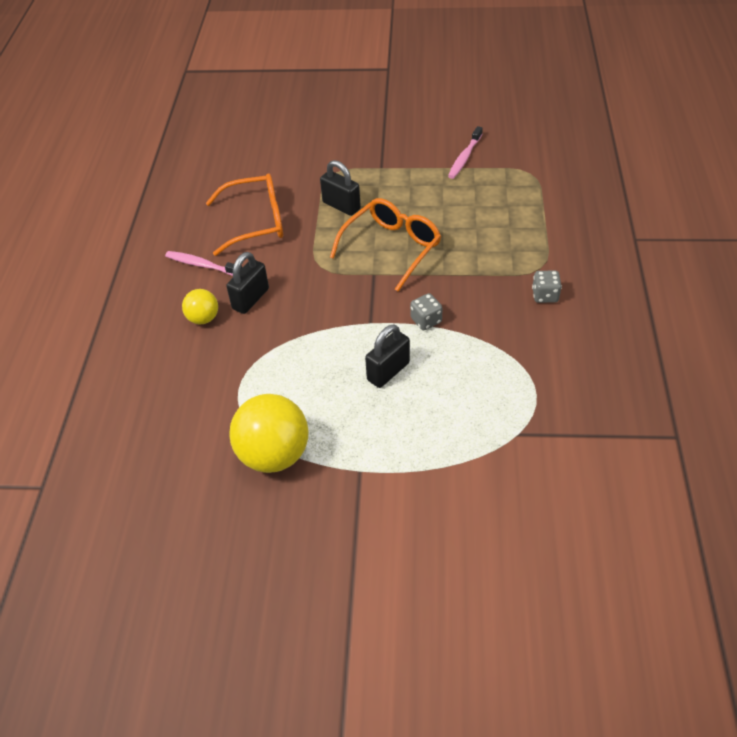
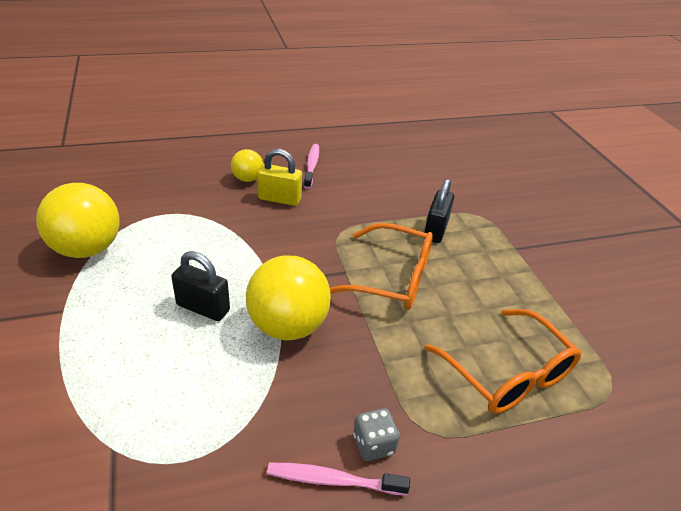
camera: 65 degrees right, 10 degrees down
orange glasses [206,173,283,256] -> orange glasses moved to [424,309,581,414]
black padlock [226,252,269,314] -> yellow padlock [257,149,302,206]
grey dice [410,293,443,330] -> yellow ball [246,255,331,340]
pink toothbrush [448,126,483,179] -> pink toothbrush moved to [267,463,410,496]

